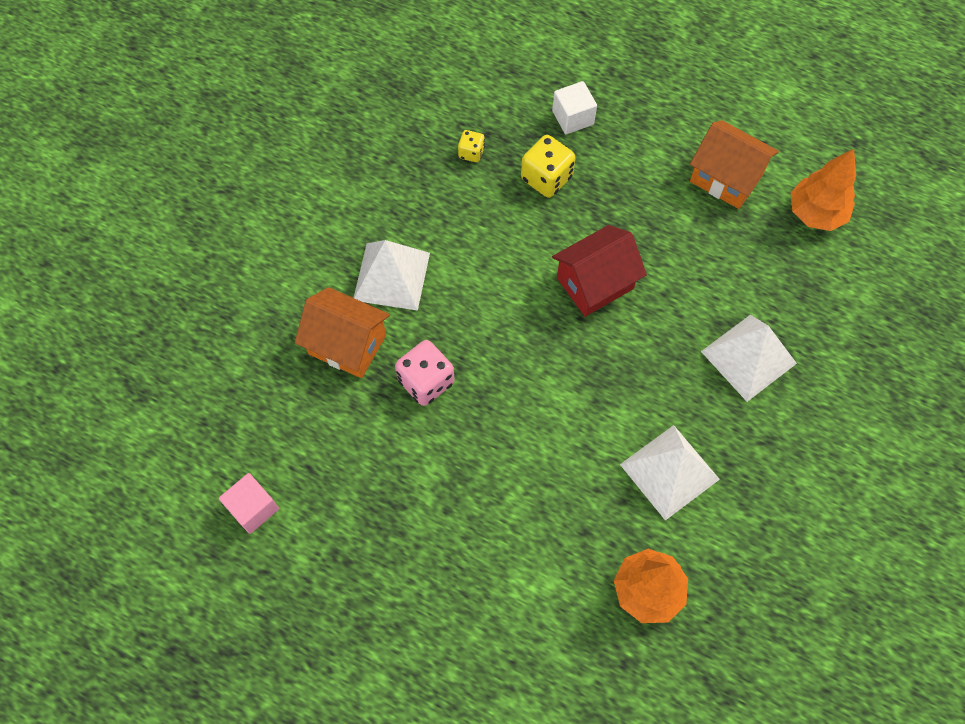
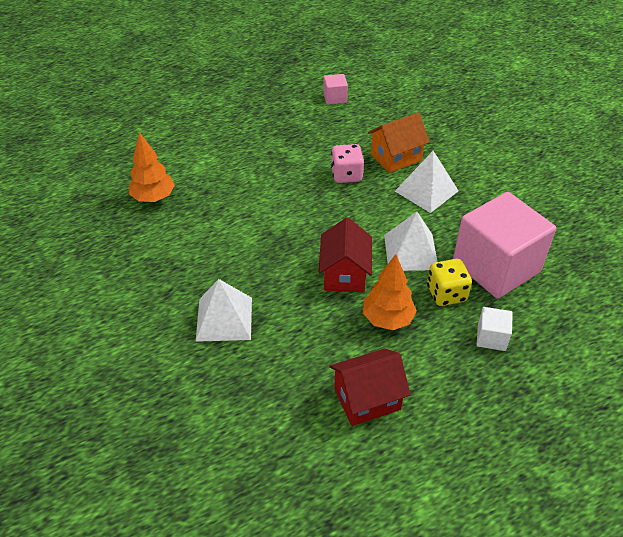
camera: 125 degrees right, 20 degrees down
yellow dice [458,130,485,162] -> pink cube [453,192,556,299]
white pyramid [620,425,720,521] -> white pyramid moved to [384,212,438,271]
orange house [690,120,779,209] -> red house [330,348,411,426]
orange tree [791,149,856,231] -> orange tree moved to [363,254,417,330]

